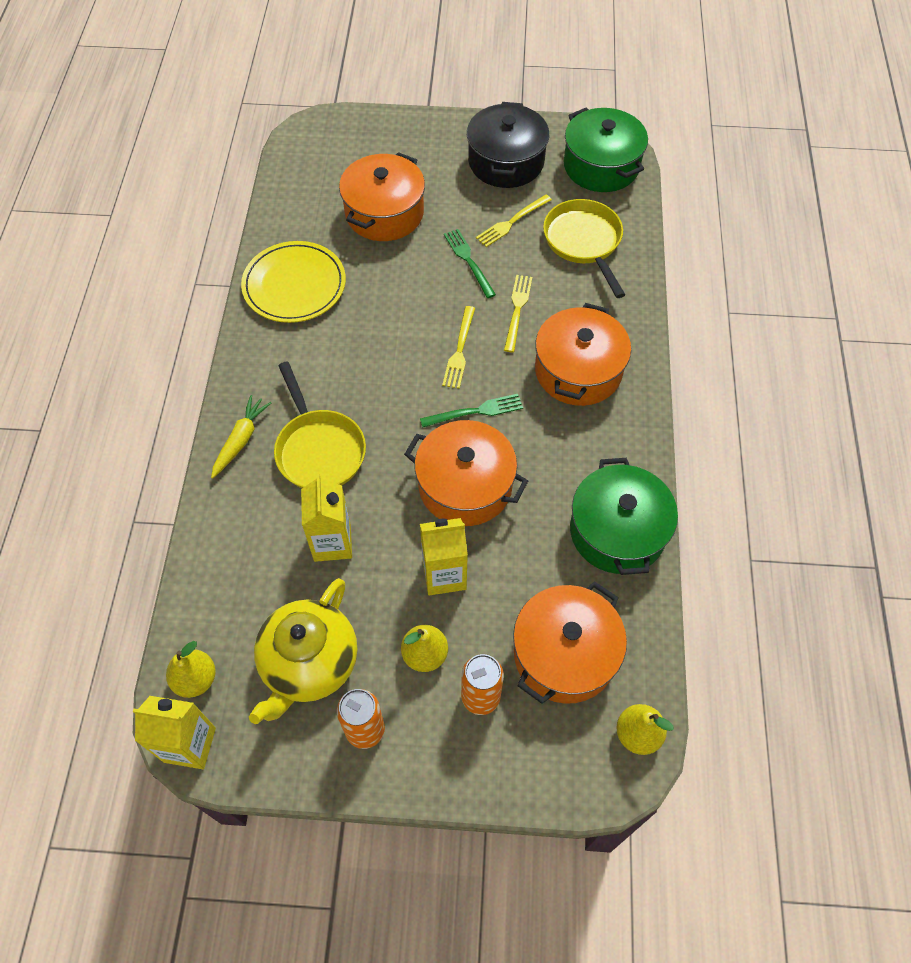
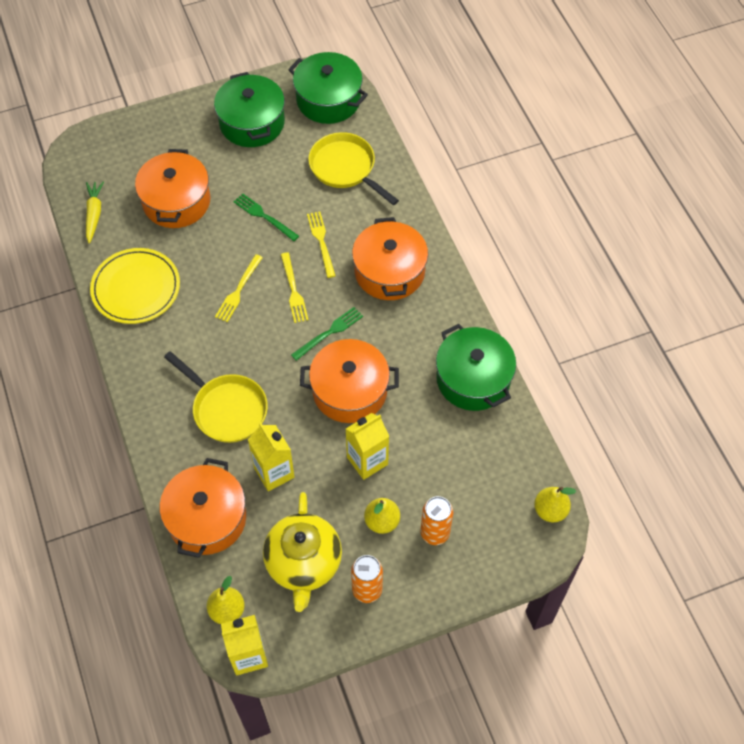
camera: 25 degrees left, 0 degrees up
yellow carrot [211,395,271,478] -> yellow carrot moved to [86,181,104,243]
black pot [467,102,549,188] -> green pot [214,72,285,147]
yellow fork [476,195,552,247] -> yellow fork moved to [215,254,263,322]
orange pot [513,581,627,704] -> orange pot moved to [160,458,246,558]

